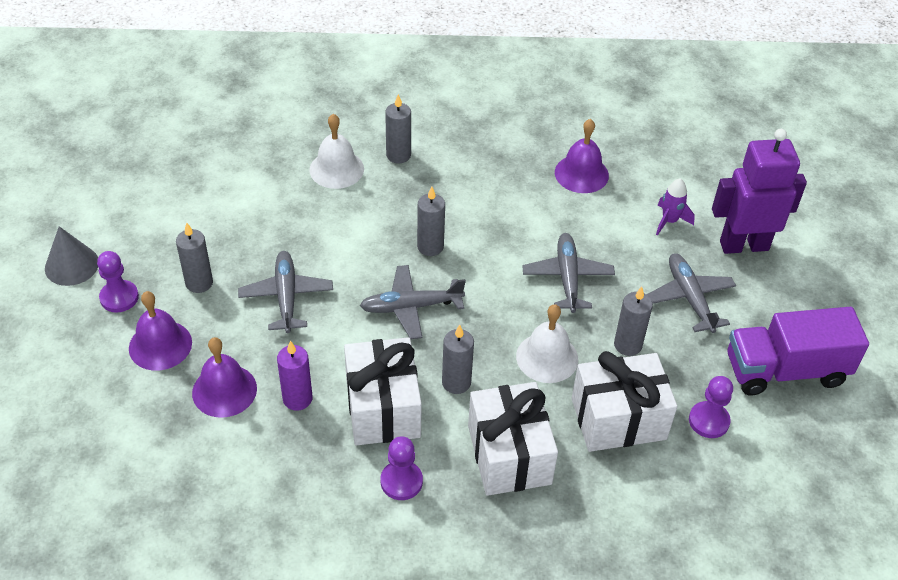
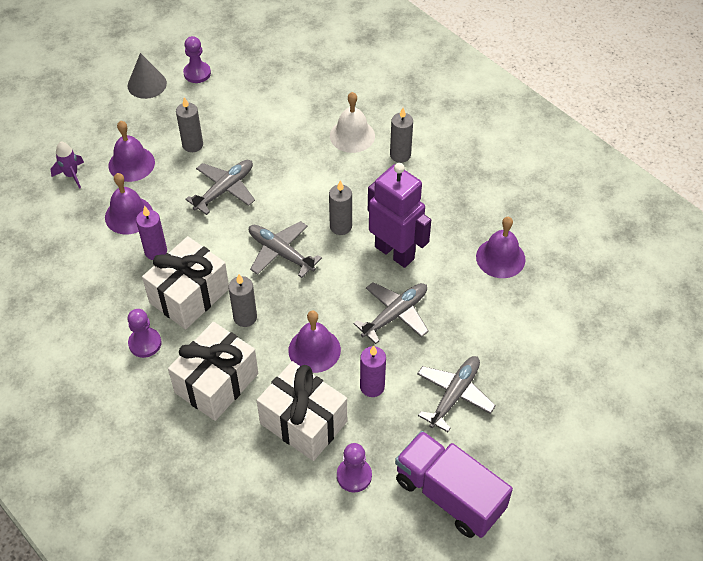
camera: 50 degrees right, 5 degrees up
purple pawn [97,251,139,312] -> purple pawn moved to [183,36,211,83]
white bell [516,304,578,383] -> purple bell [288,311,341,373]
grey candle [614,287,653,356] -> purple candle [360,345,386,397]
purple rocket [656,178,695,235] -> purple rocket moved to [51,142,84,189]
purple robot [712,129,807,254] -> purple robot moved to [368,163,431,268]

